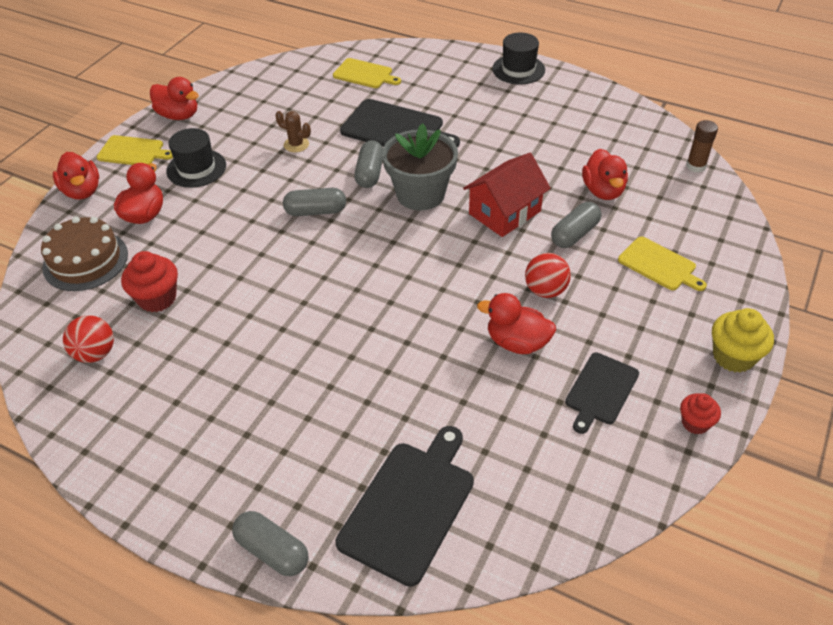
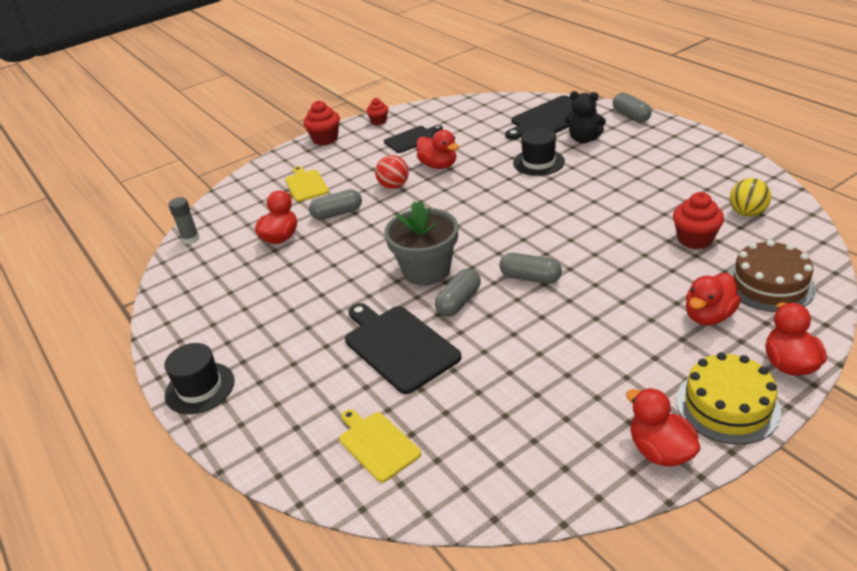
camera: 150 degrees left, 10 degrees down
red ball [63,315,114,363] -> yellow ball [730,178,771,217]
yellow cutting board [97,135,173,165] -> yellow cake [676,352,781,445]
black hat [166,128,226,188] -> black hat moved to [513,128,565,176]
brown cactus [275,111,311,152] -> none
red house [463,153,551,237] -> none
brown glue stick [686,120,718,173] -> grey glue stick [169,197,200,244]
yellow cupcake [712,308,774,373] -> red cupcake [303,101,340,146]
none -> black teddy bear [565,91,606,143]

